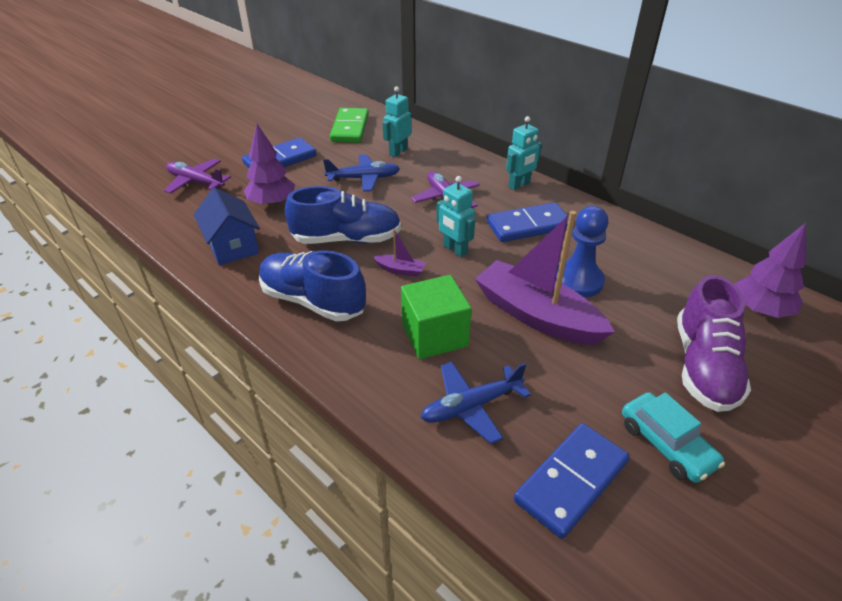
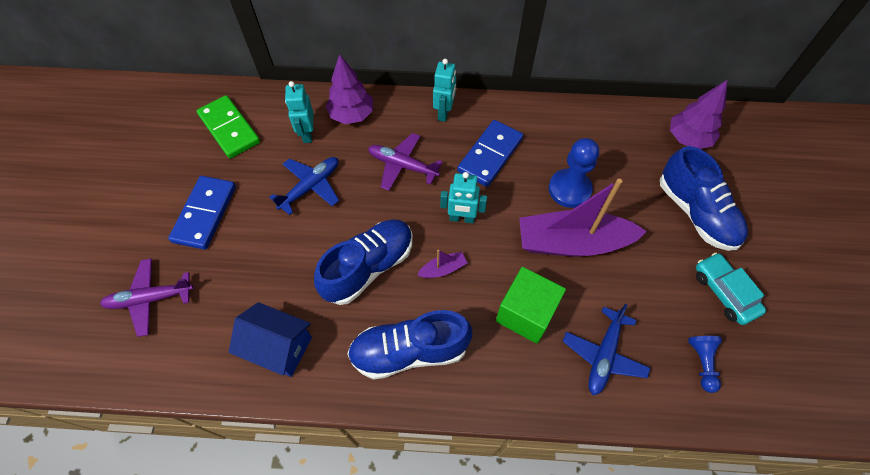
camera: 40 degrees left, 20 degrees up
purple tree [244,124,295,207] -> purple tree moved to [326,54,373,124]
blue domino [514,423,630,539] -> blue pawn [688,336,722,393]
turquoise car [622,392,725,483] -> turquoise car turned 135 degrees counterclockwise [696,253,766,325]
purple shoe [677,275,751,412] -> blue shoe [660,146,748,251]

